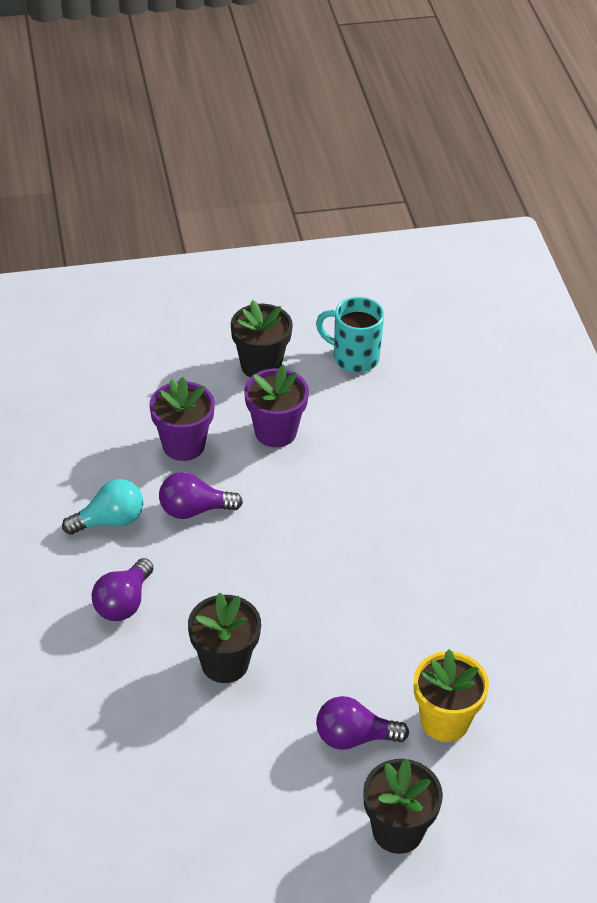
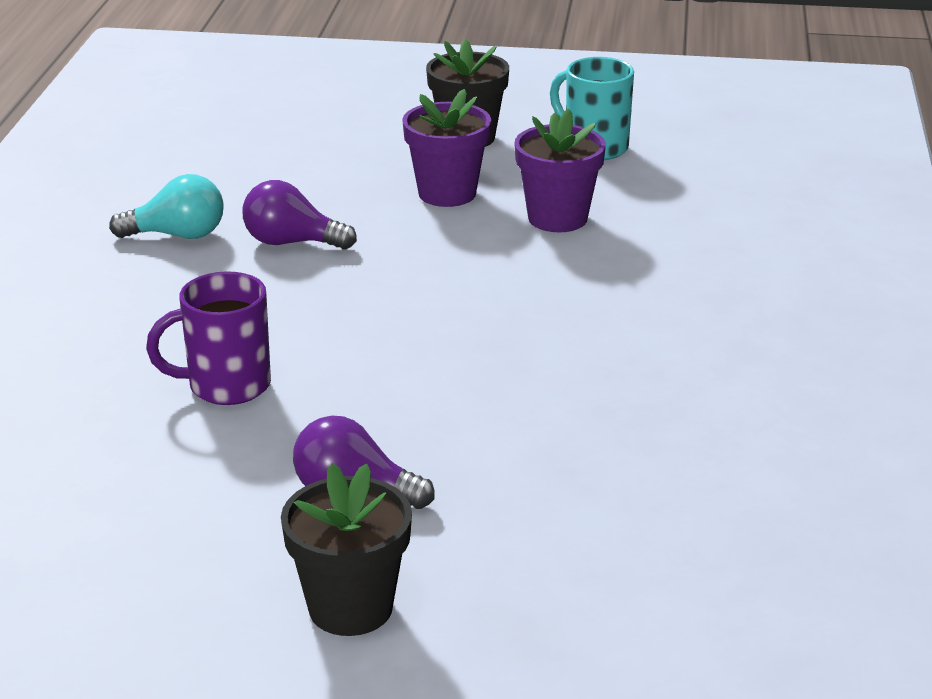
camera: 20 degrees right, 15 degrees down
purple light bulb [92,558,154,621] -> none
purple flower pot [149,377,215,461] -> purple flower pot moved to [514,108,606,232]
black flower pot [188,592,261,683] -> purple mug [146,271,271,405]
yellow flower pot [414,649,489,742] -> none

